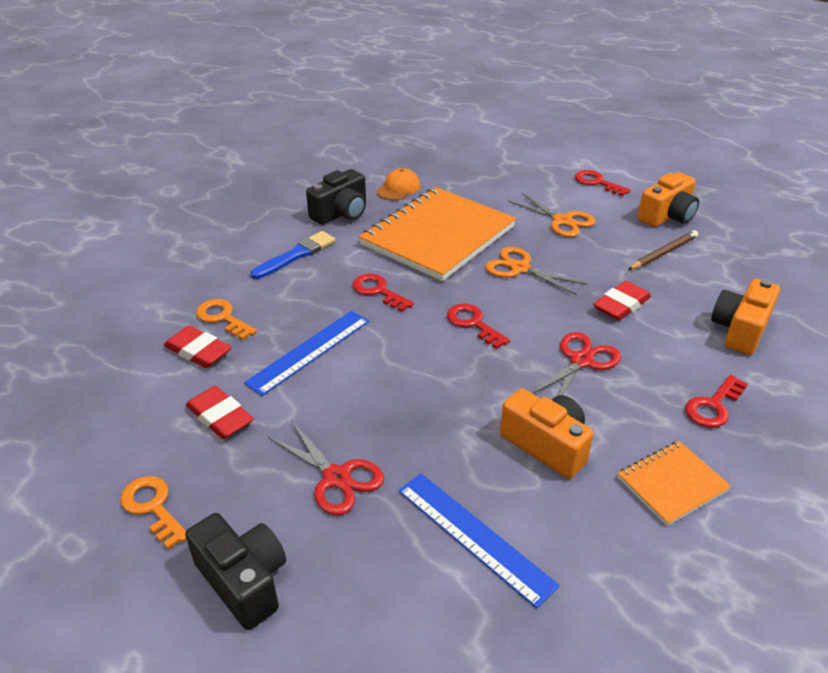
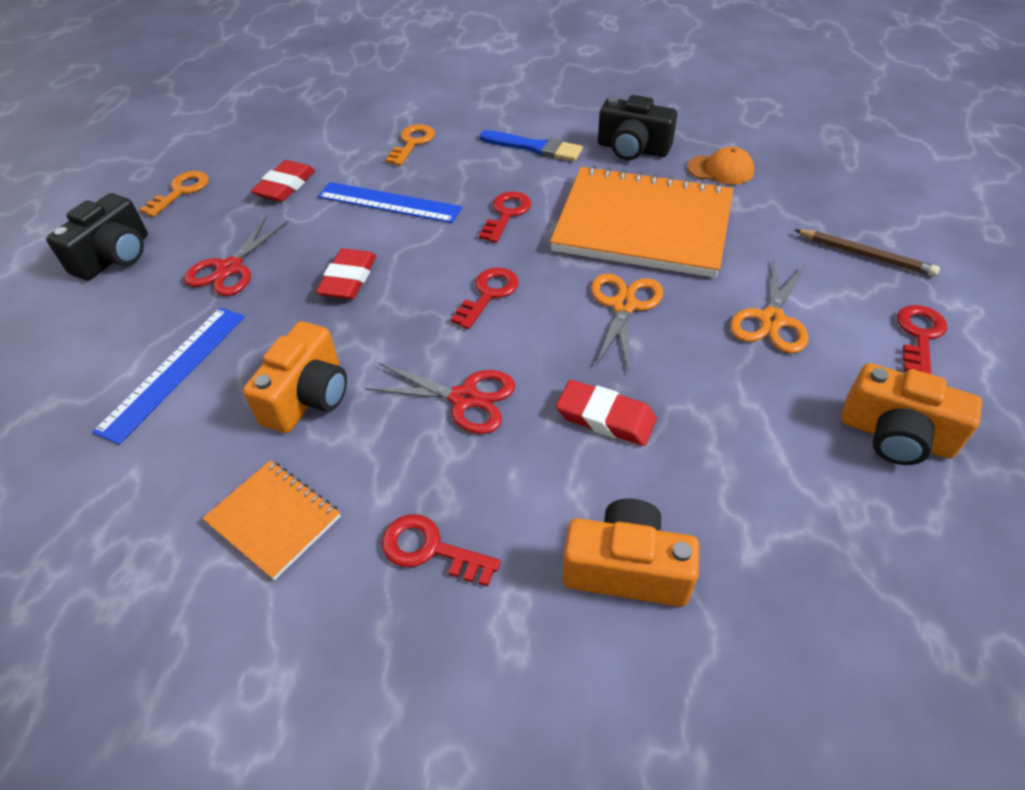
camera: 70 degrees right, 10 degrees up
red eraser [164,326,232,368] -> red eraser moved to [316,248,377,300]
brown pencil [628,230,698,270] -> brown pencil moved to [795,229,940,276]

